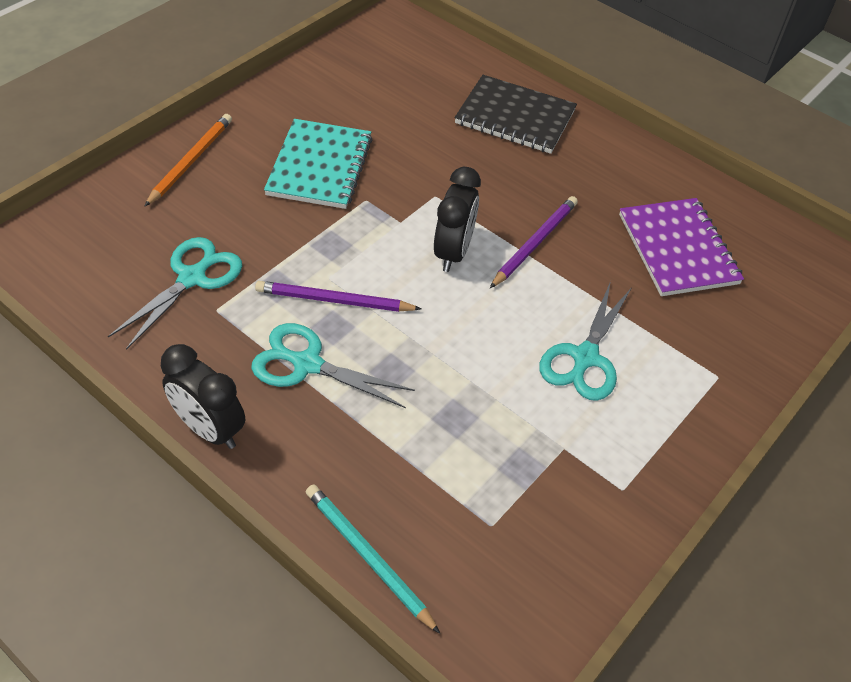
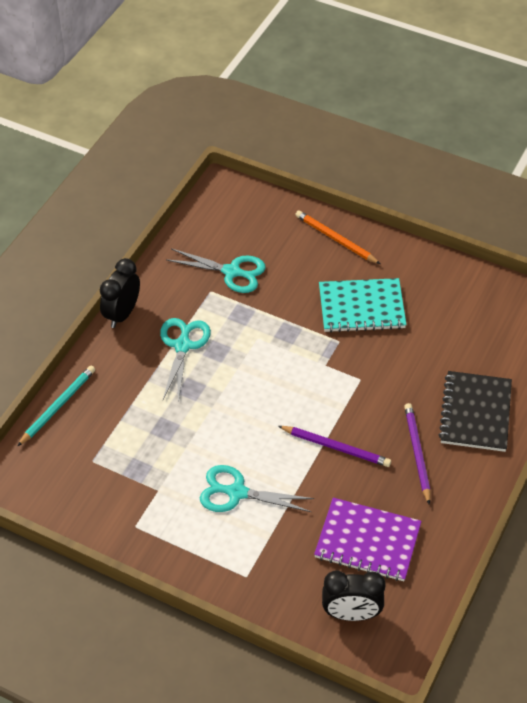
camera: 80 degrees right, 0 degrees up
orange pencil [144,114,232,207] -> orange pencil turned 150 degrees counterclockwise [295,210,380,264]
purple pencil [255,281,421,312] -> purple pencil moved to [404,403,431,505]
black clock [434,167,481,272] -> black clock moved to [322,570,386,621]
purple notebook [619,198,744,296] -> purple notebook turned 45 degrees clockwise [314,498,421,581]

